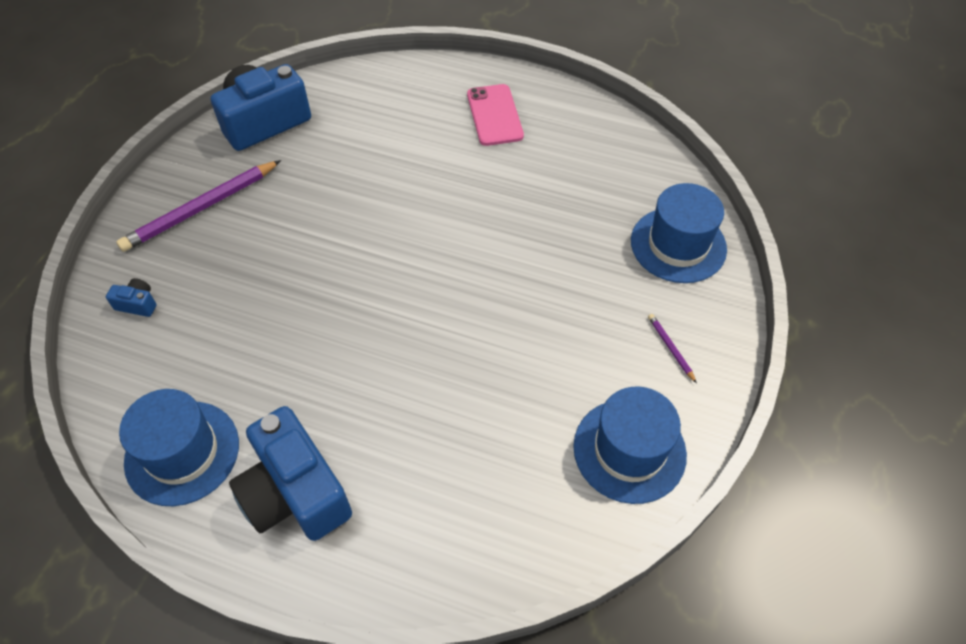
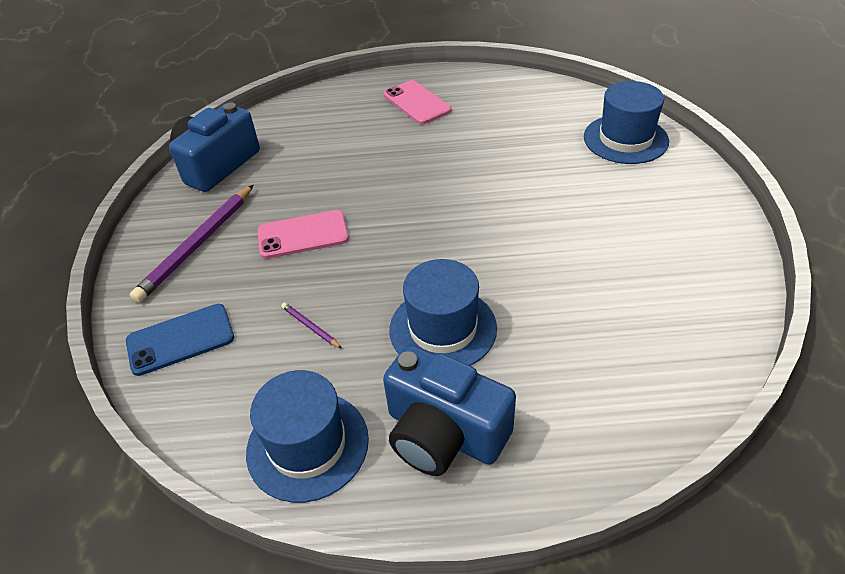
camera: 20 degrees left, 10 degrees down
blue camera [106,278,157,317] -> blue phone [126,304,234,376]
blue hat [573,387,687,504] -> blue hat moved to [390,259,497,366]
purple pencil [648,314,697,383] -> purple pencil moved to [281,303,342,348]
none -> pink phone [258,210,349,259]

